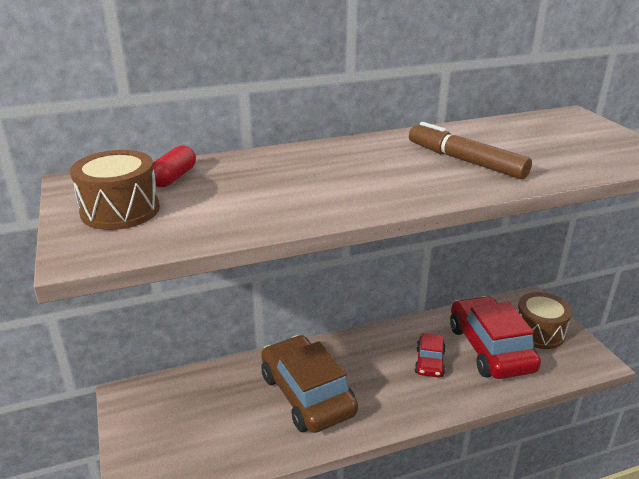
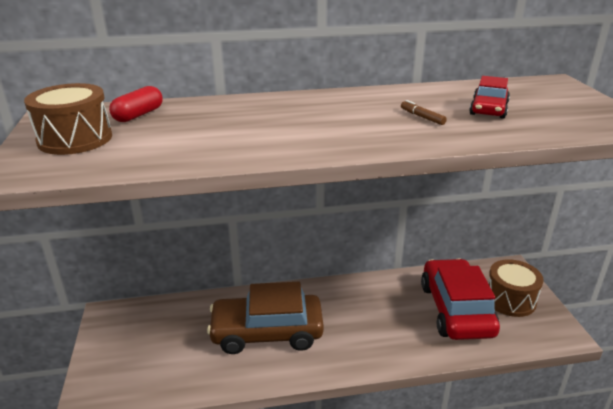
camera: 10 degrees right, 0 degrees up
brown car [261,335,358,433] -> brown car turned 75 degrees counterclockwise [207,282,324,354]
brown marker [409,122,532,179] -> brown marker [401,100,447,125], size x0.42
red car [415,333,446,377] -> red car moved to [469,76,510,118]

